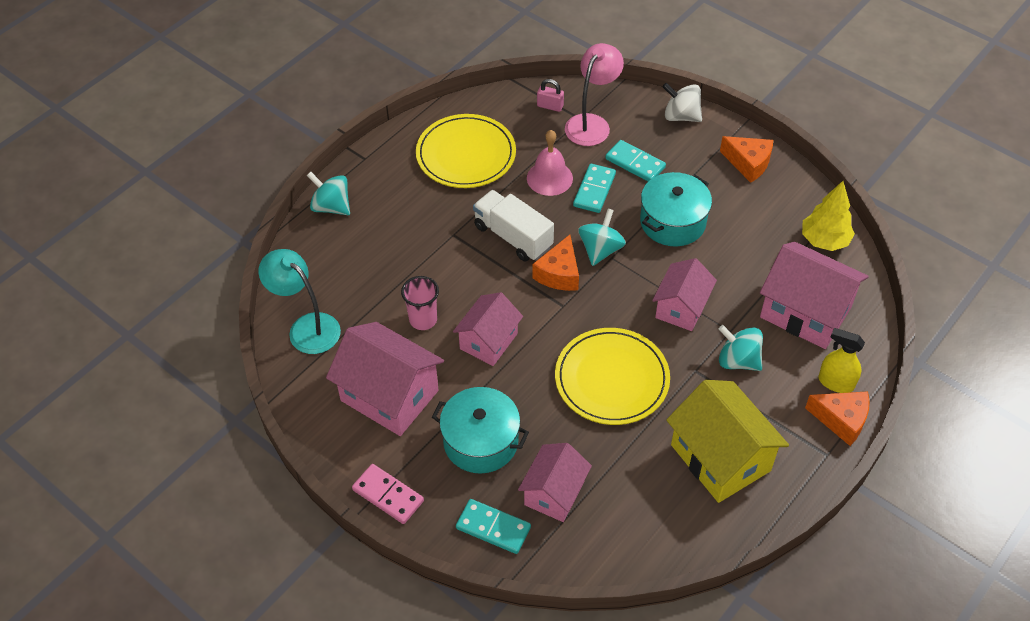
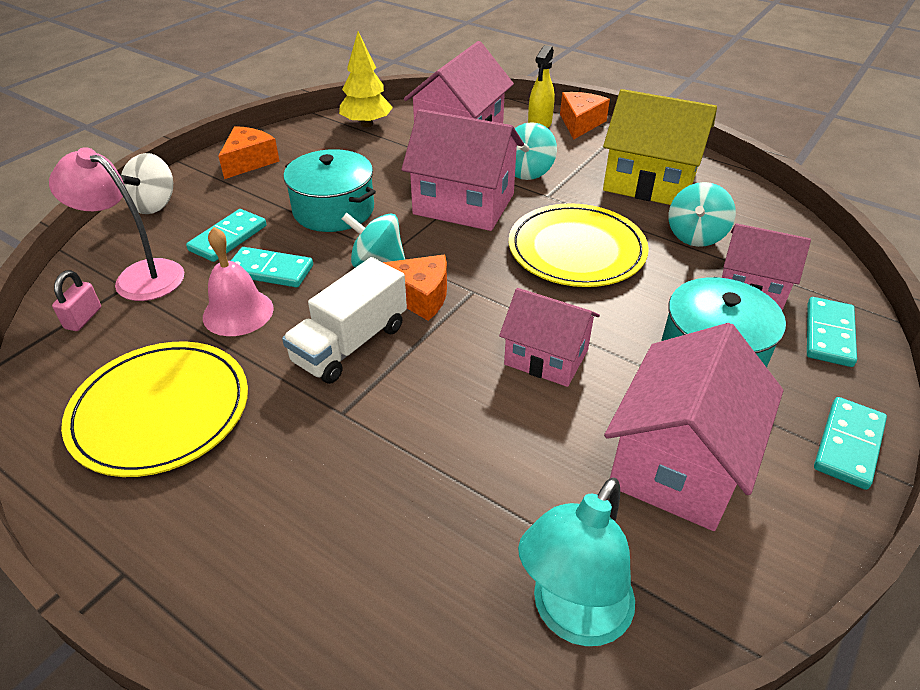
camera: 95 degrees left, 10 degrees down
turquoise spinning top [307,172,350,215] -> turquoise spinning top moved to [669,182,736,247]
pink domino [352,464,424,524] -> turquoise domino [814,397,887,490]
pink cup [401,276,439,330] -> none
pink house [652,258,717,331] -> pink house [401,109,524,231], size x1.57
yellow house [666,380,789,503] -> yellow house turned 60 degrees clockwise [603,89,717,205]

